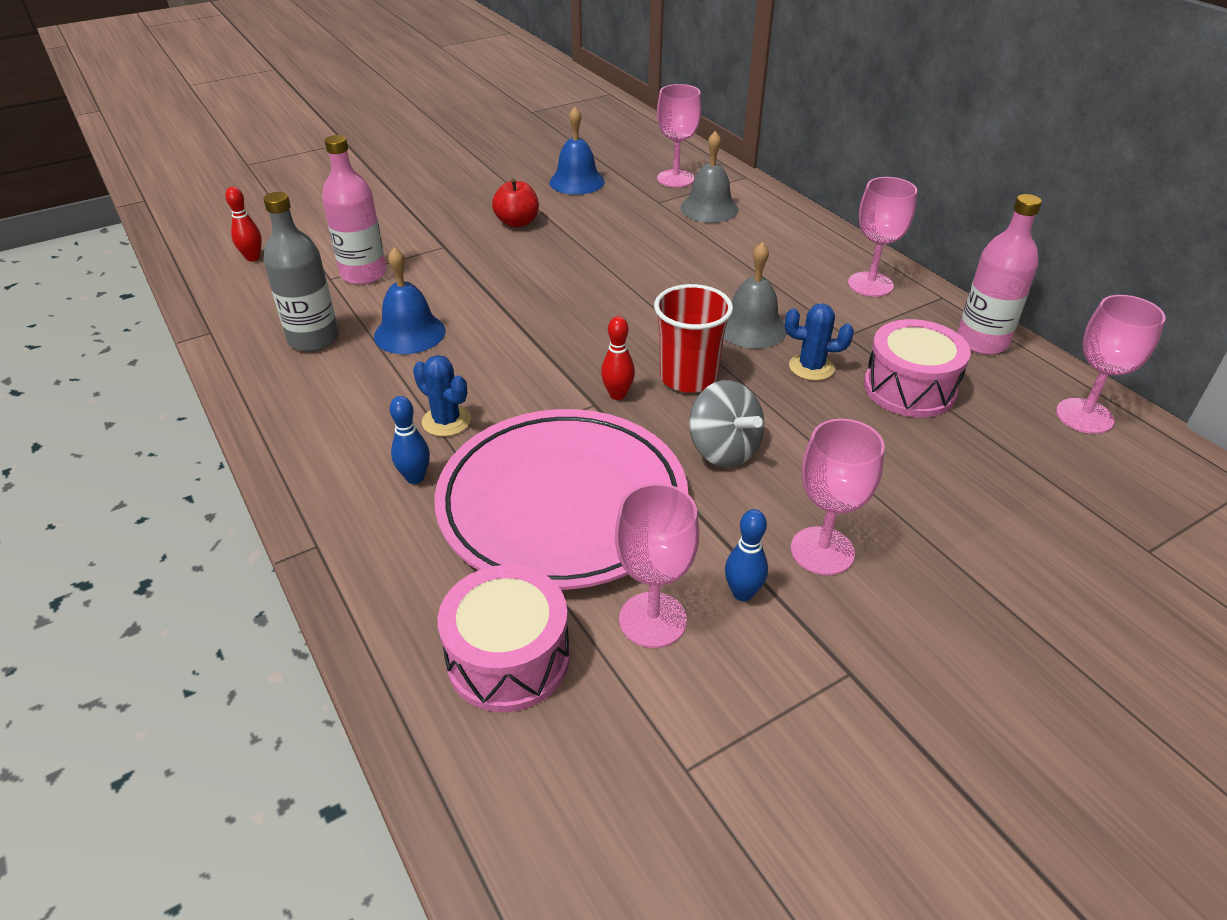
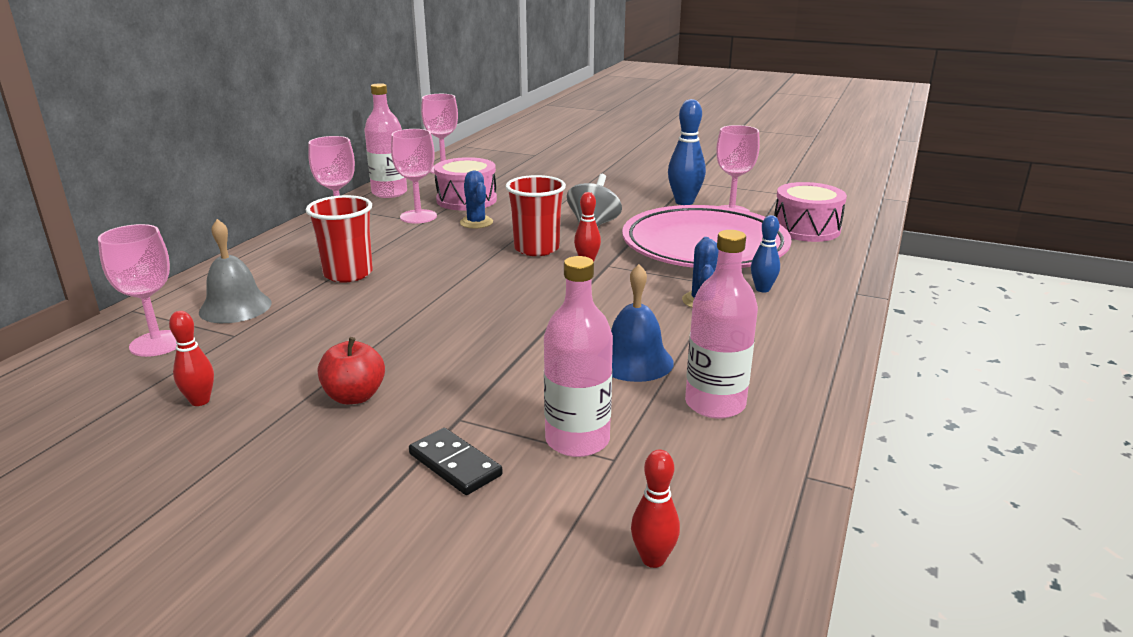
camera: 125 degrees left, 15 degrees down
grey bottle [263,192,339,352] -> pink bottle [685,230,758,419]
blue bell [549,107,605,195] -> red bowling pin [169,311,214,406]
grey bell [724,242,787,348] -> none
blue bowling pin [725,509,768,601] -> blue bowling pin [668,99,706,205], size x1.68
pink goblet [791,419,885,575] -> pink goblet moved to [391,129,437,223]
none -> red cup [306,195,373,283]
none -> black domino [409,428,503,495]

